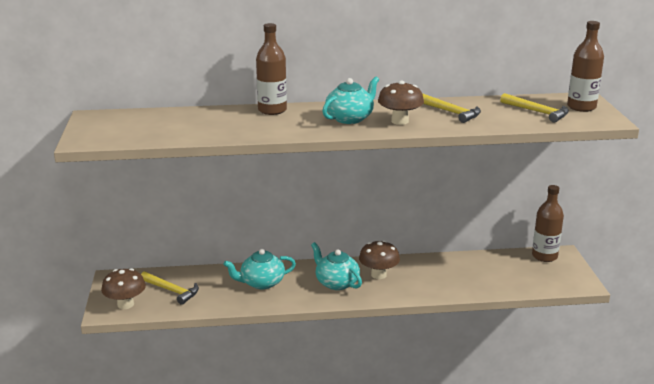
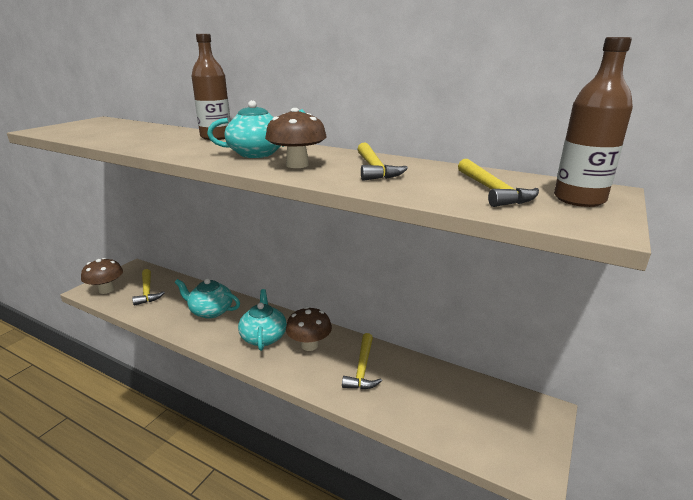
camera: 35 degrees right, 0 degrees up
brown bottle [532,185,564,262] -> none
none -> yellow hammer [342,333,382,389]

